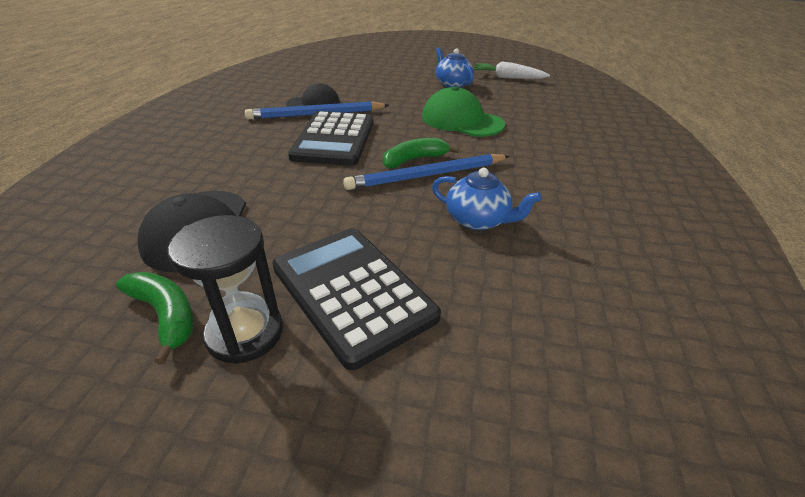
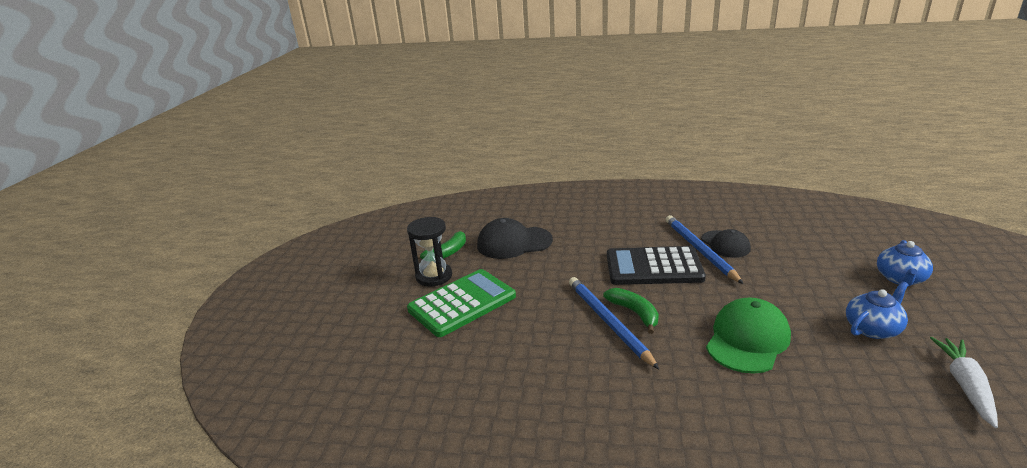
camera: 90 degrees right, 10 degrees down
black calculator [272,228,441,370] -> green calculator [407,269,516,337]
blue teapot [432,168,542,230] -> blue teapot moved to [877,240,933,287]

